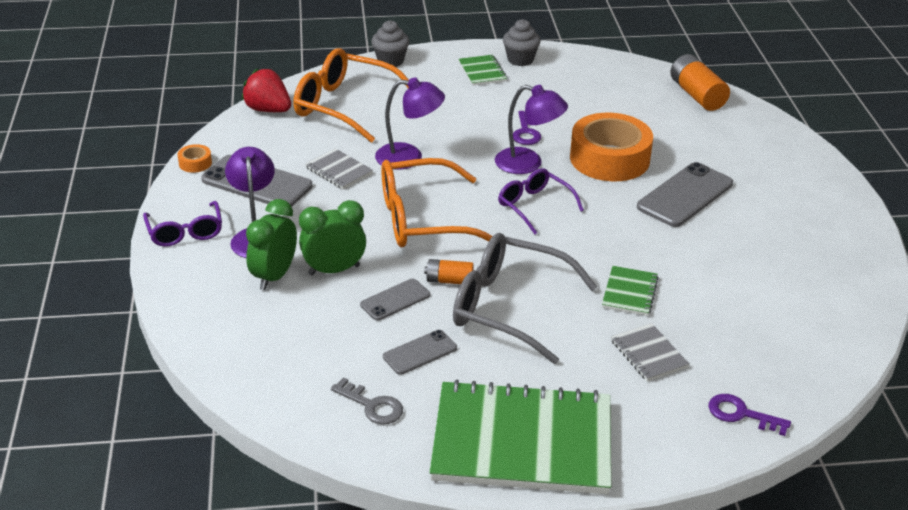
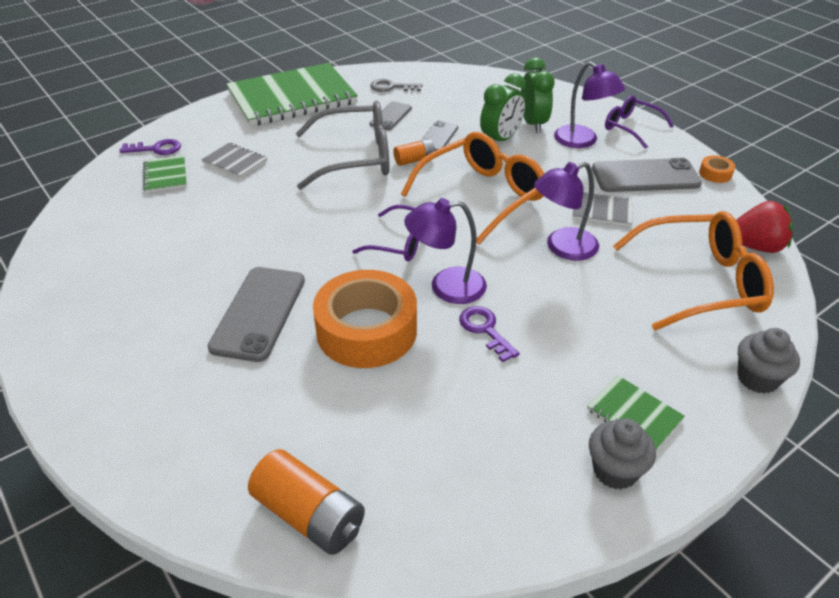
camera: 150 degrees right, 5 degrees up
green notebook [602,266,659,316] -> green notebook moved to [143,155,187,193]

